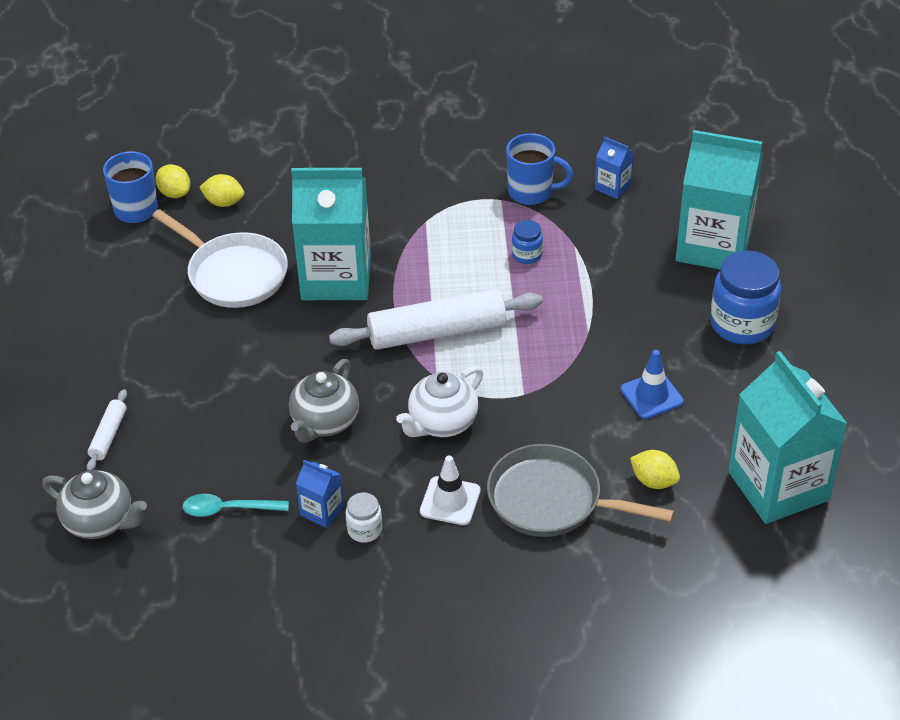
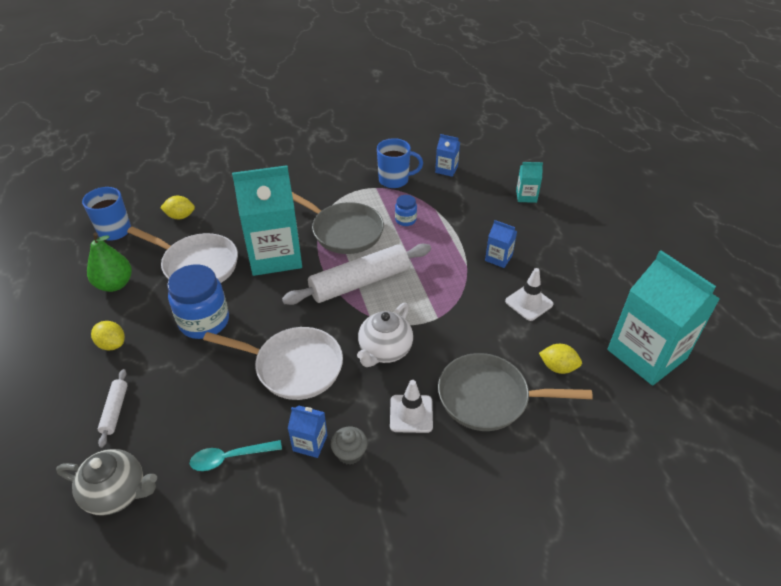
camera: 15 degrees left, 0 degrees up
yellow lemon [155,164,190,198] -> yellow lemon moved to [91,321,125,350]
grey teapot [289,359,359,443] -> white pan [203,327,343,400]
white jar [346,492,382,543] -> grey cupcake [331,427,368,465]
blue traffic cone [621,350,684,419] -> white traffic cone [505,268,554,321]
turquoise carton [676,130,763,269] -> turquoise carton [516,162,543,203], size x0.43
blue jar [710,251,781,344] -> blue jar moved to [167,264,229,339]
none -> green pear [87,233,132,292]
none -> grey pan [292,192,384,254]
none -> blue carton [485,220,517,268]

